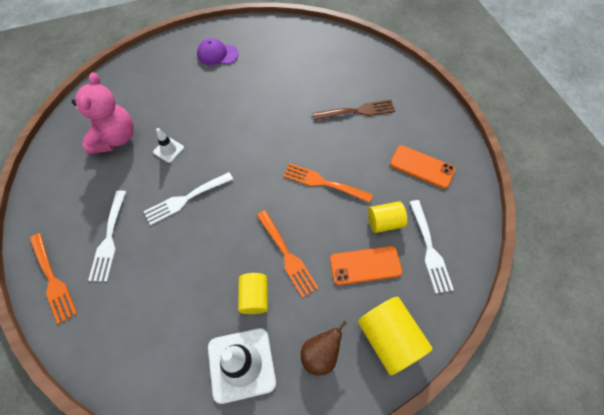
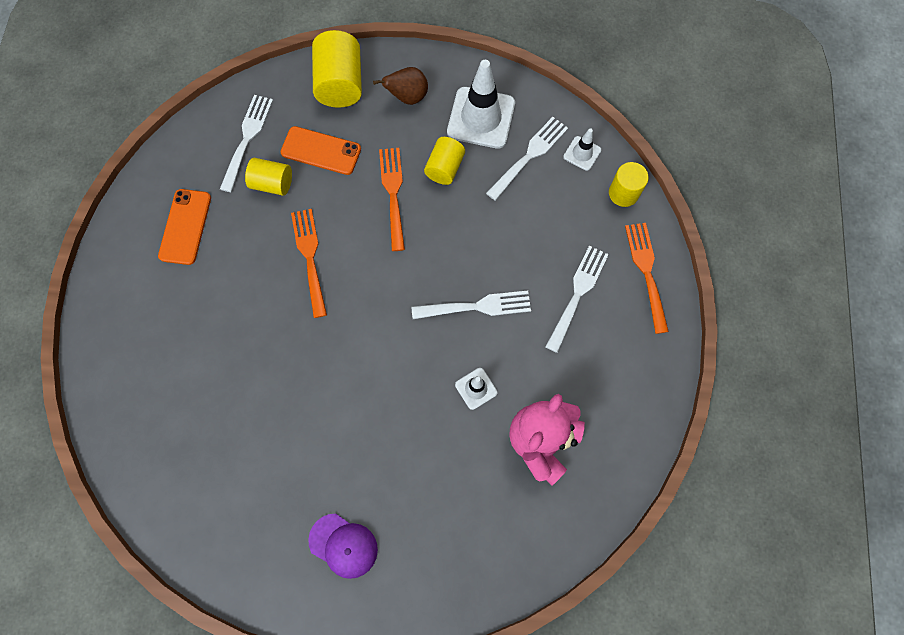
camera: 155 degrees left, 10 degrees up
orange fork [283,163,373,203] -> orange fork turned 150 degrees counterclockwise [291,209,327,318]
brown fork [313,100,395,120] -> none
orange phone [390,145,455,189] -> orange phone turned 45 degrees clockwise [158,189,211,265]
none -> white fork [486,117,568,201]
none -> white traffic cone [563,128,601,171]
none -> yellow cylinder [609,162,649,207]

